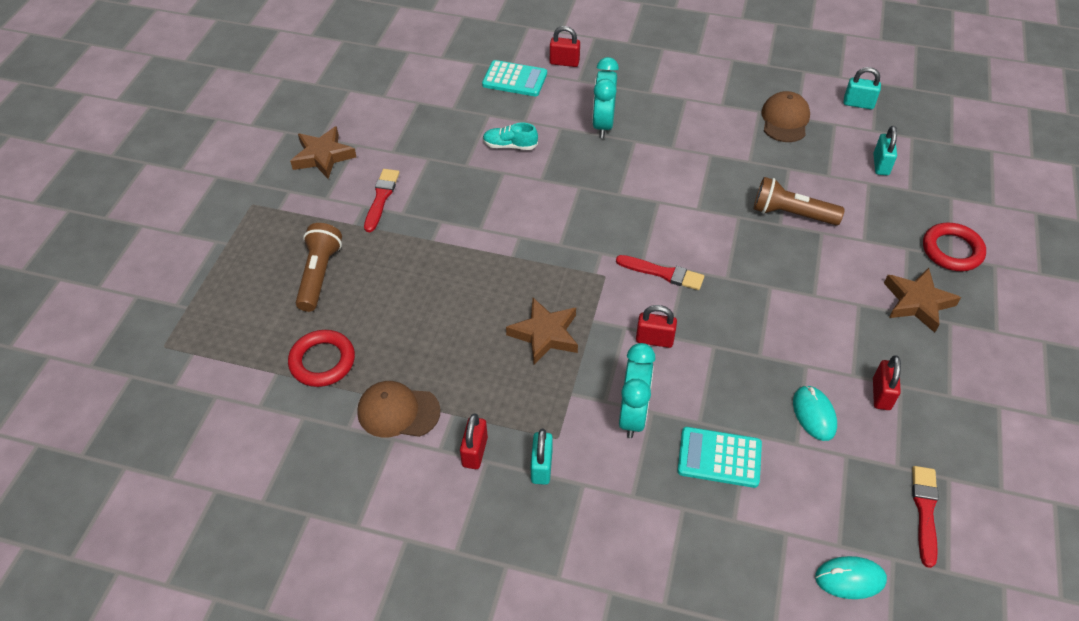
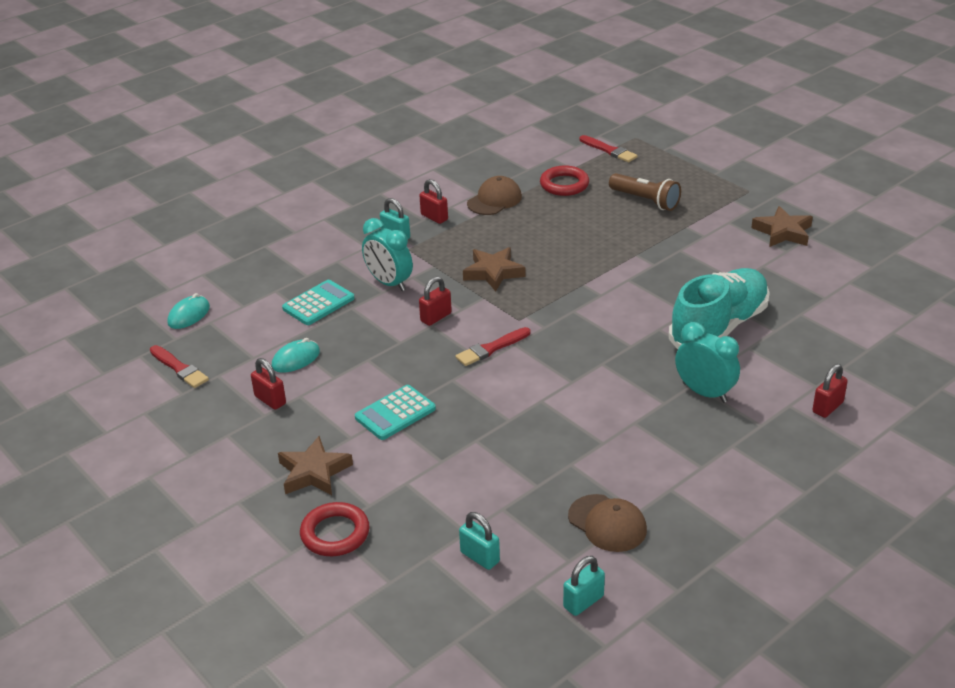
camera: 125 degrees right, 15 degrees down
red brush [364,169,399,232] -> red brush moved to [580,135,638,162]
turquoise calculator [482,60,547,96] -> turquoise calculator moved to [355,385,436,440]
turquoise shoe [483,123,538,150] -> turquoise shoe [669,268,770,349], size x2.42
brown flashlight [753,177,845,225] -> none
turquoise mouse [793,385,837,441] -> turquoise mouse turned 60 degrees counterclockwise [272,338,320,373]

